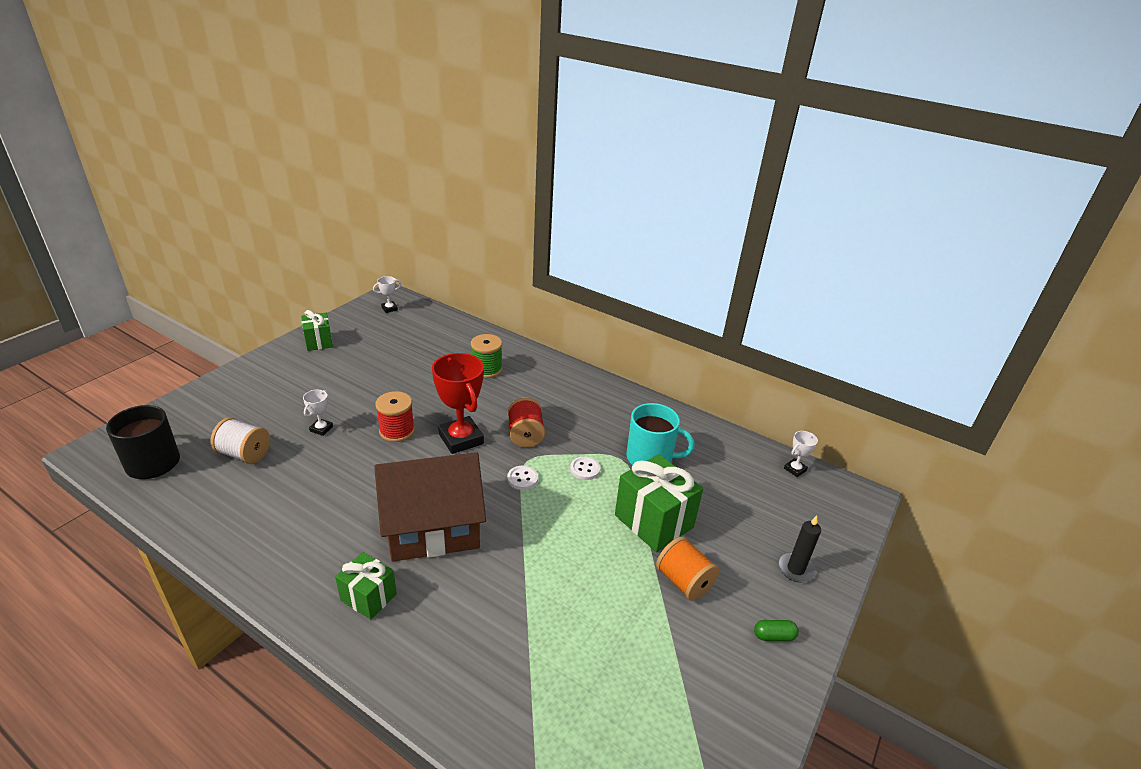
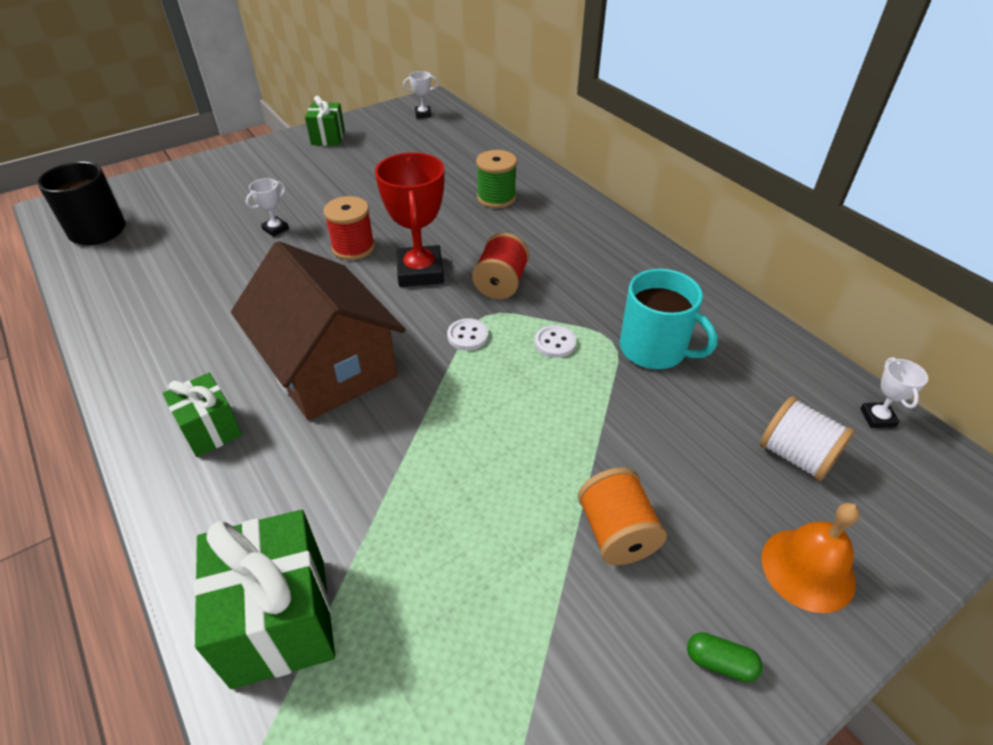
camera: 25 degrees right, 10 degrees up
white spool [210,417,270,464] -> white spool moved to [760,396,855,481]
brown house [374,452,486,562] -> brown house turned 45 degrees clockwise [231,241,406,421]
green gift [615,454,703,552] -> green gift moved to [194,510,335,689]
black candle [778,515,821,582] -> orange bell [761,503,860,613]
white trophy [784,431,818,477] -> white trophy turned 75 degrees counterclockwise [860,357,928,428]

